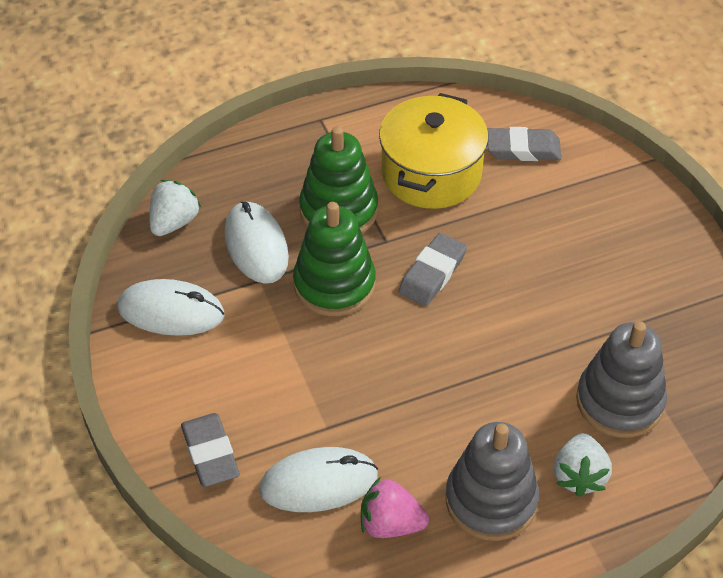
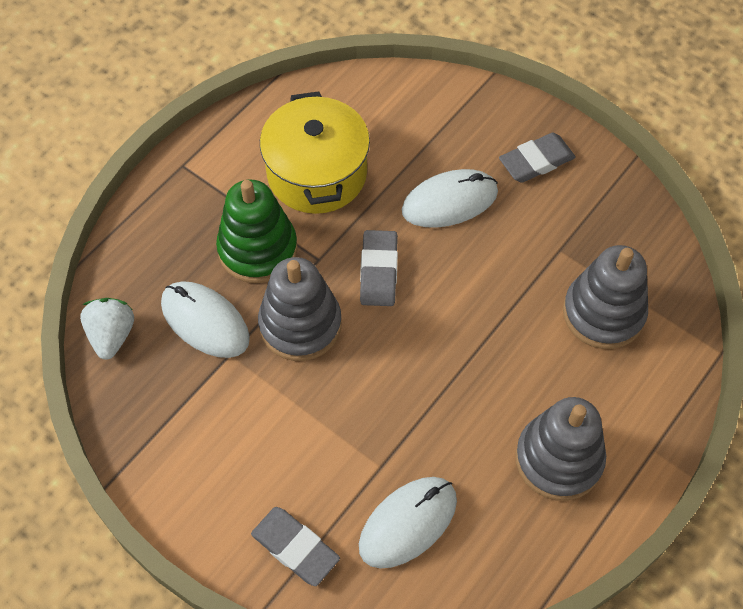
camera: 30 degrees left, 10 degrees up
white mouse [117,279,225,336] -> white mouse moved to [402,169,498,228]
green stacking toy [293,202,376,316] -> grey stacking toy [258,257,342,361]
pink strawberry [361,478,429,538] -> none
grey eraser [487,127,561,161] -> grey eraser moved to [499,133,576,183]
white strawberry [554,433,612,497] -> none

